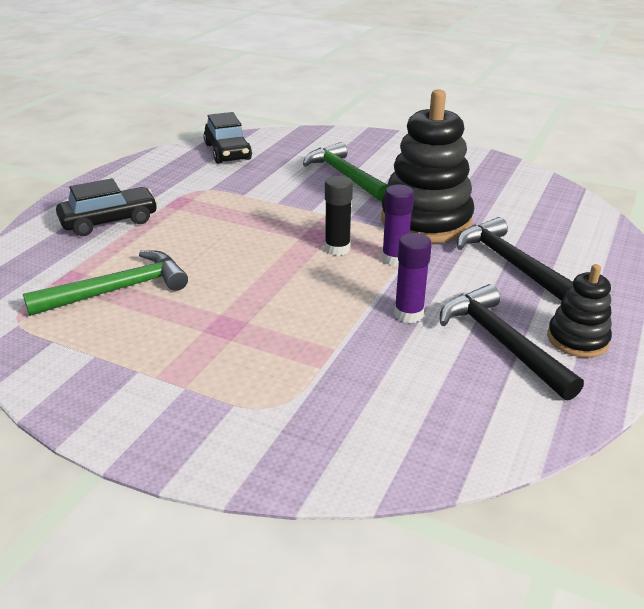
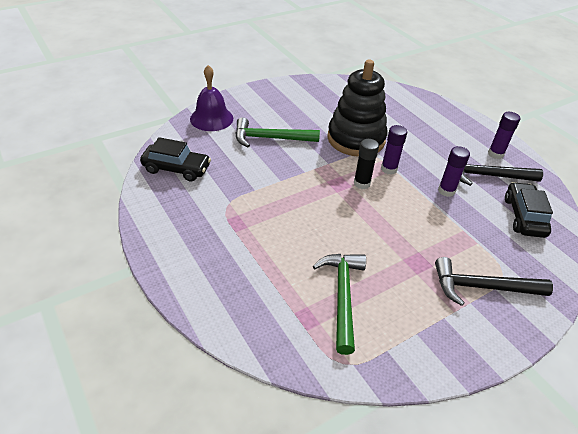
camera: 60 degrees left, 10 degrees up
black car [56,178,158,236] -> black car moved to [505,182,553,238]
black hammer [457,217,573,301] -> black hammer moved to [435,257,553,306]
black stacking toy [547,264,612,358] -> purple glue stick [488,112,520,159]
none -> purple bell [190,65,233,131]

